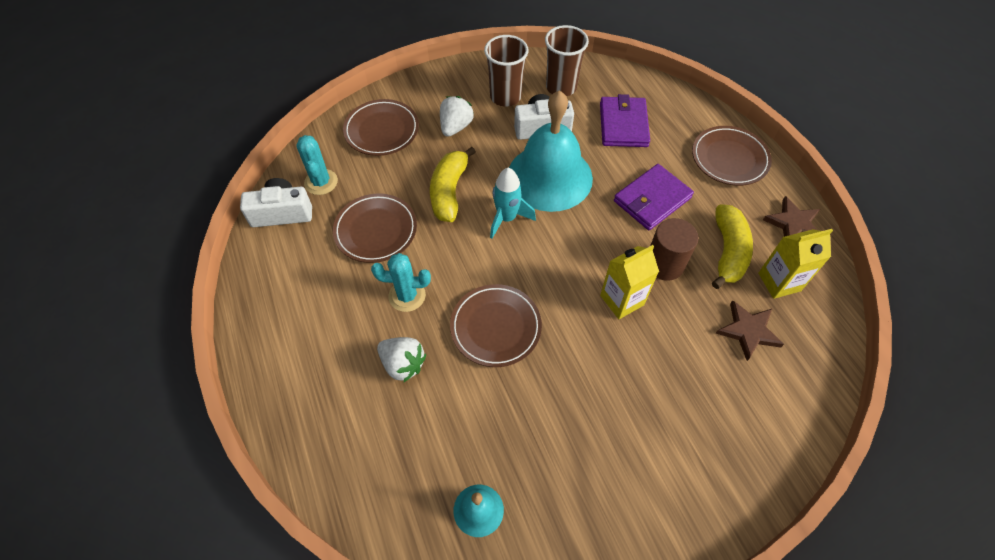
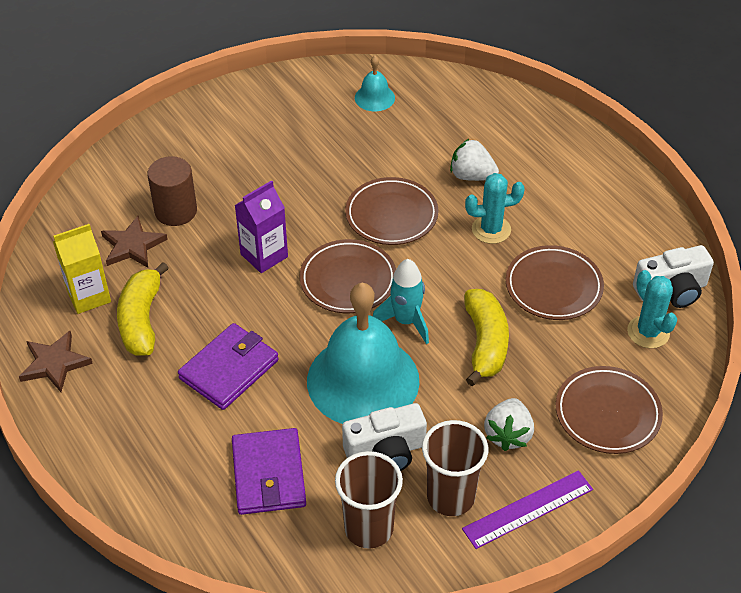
camera: 170 degrees right, 10 degrees down
yellow carton [600,245,659,319] -> purple carton [235,180,288,273]
brown cylinder [650,218,699,281] -> brown cylinder moved to [148,156,197,226]
brown plate [692,126,772,186] -> brown plate moved to [299,239,396,313]
none -> purple ruler [462,470,593,549]

